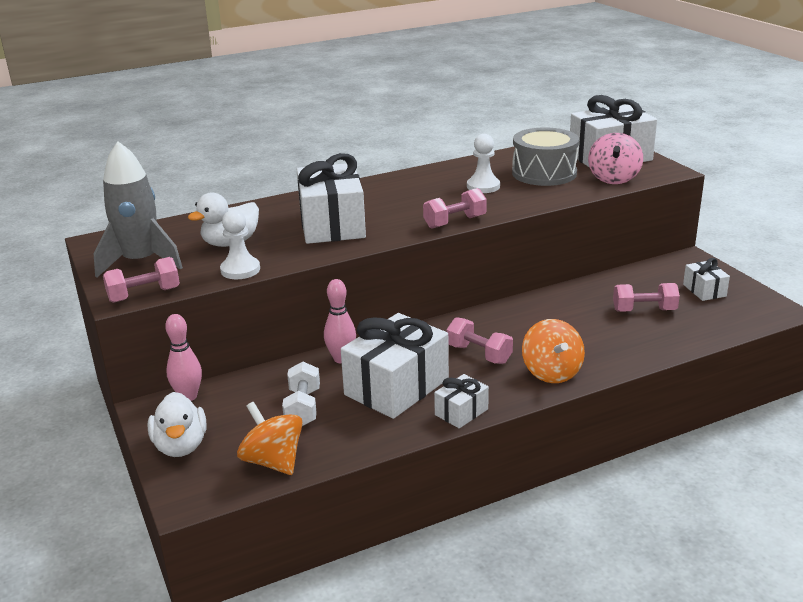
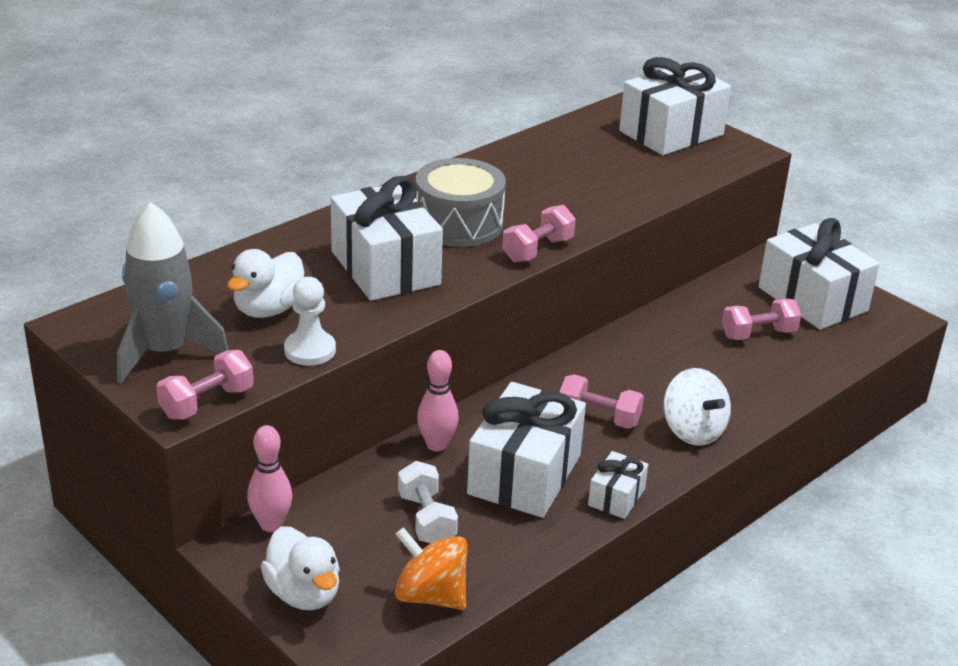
camera: 20 degrees left, 5 degrees up
white pawn [467,134,500,193] -> none
grey drum [512,128,579,186] -> grey drum moved to [416,158,506,247]
orange spinning top [522,319,585,383] -> white spinning top [664,368,731,446]
pink spinning top [588,133,643,184] -> none
white gift [683,258,730,301] -> white gift [759,218,880,330], size x2.06

